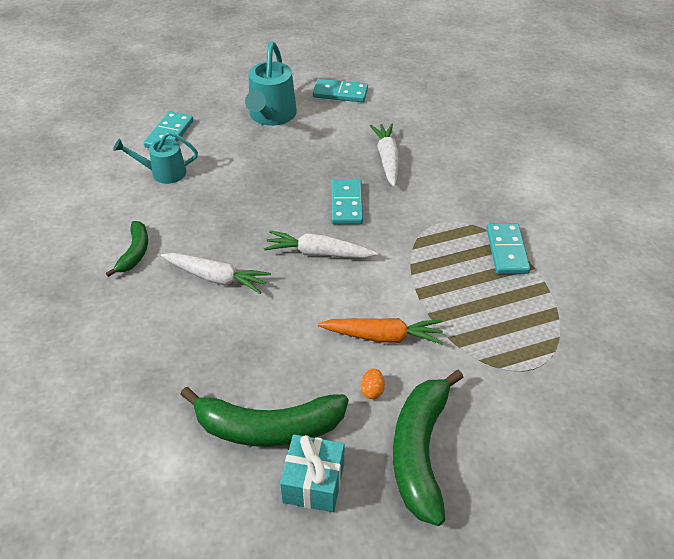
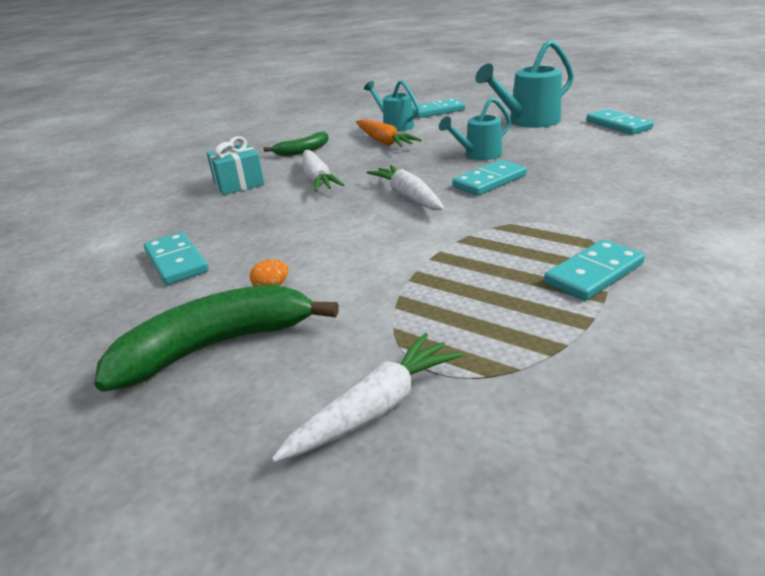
camera: 55 degrees right, 15 degrees down
green banana [180,387,349,447] -> turquoise domino [144,232,209,285]
turquoise gift [280,434,344,512] -> turquoise gift moved to [207,136,264,195]
orange carrot [318,318,443,345] -> orange carrot moved to [356,119,422,147]
white carrot [370,123,399,187] -> white carrot moved to [272,333,463,463]
none -> turquoise watering can [439,97,511,160]

